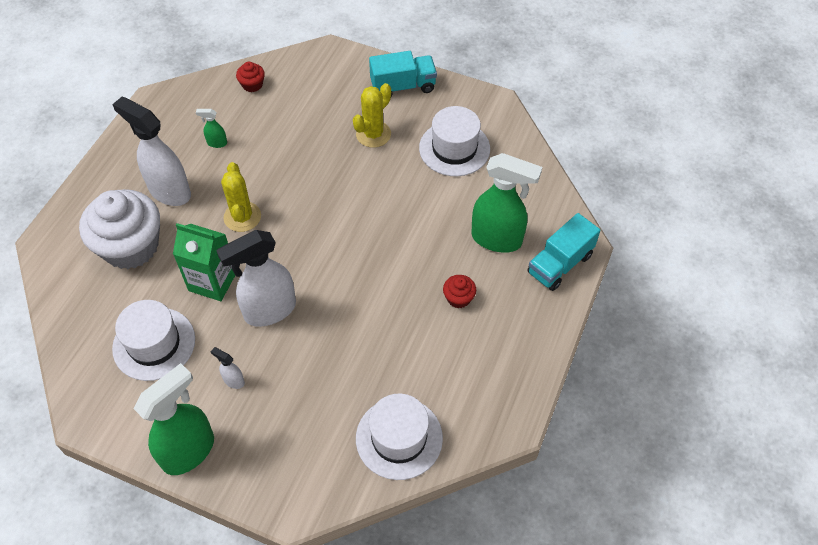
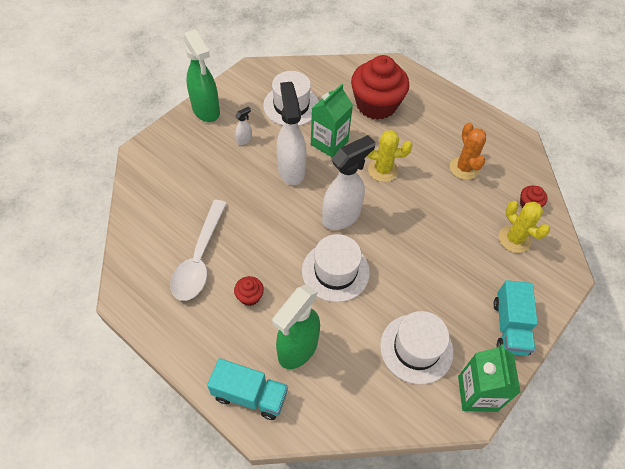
camera: 105 degrees right, 0 degrees up
white cupcake [79,189,160,269] -> red cupcake [351,55,409,120]
white spray bottle [112,97,191,206] -> white spray bottle moved to [322,135,376,230]
green spray bottle [196,109,227,148] -> orange cactus [450,123,486,180]
yellow cactus [353,83,391,148] -> yellow cactus moved to [499,201,550,253]
white hat [356,394,443,480] -> white hat moved to [302,234,370,302]
turquoise truck [527,213,600,291] -> turquoise truck turned 135 degrees clockwise [207,358,288,420]
none -> white spoon [170,200,227,301]
none -> green carton [458,344,521,412]

